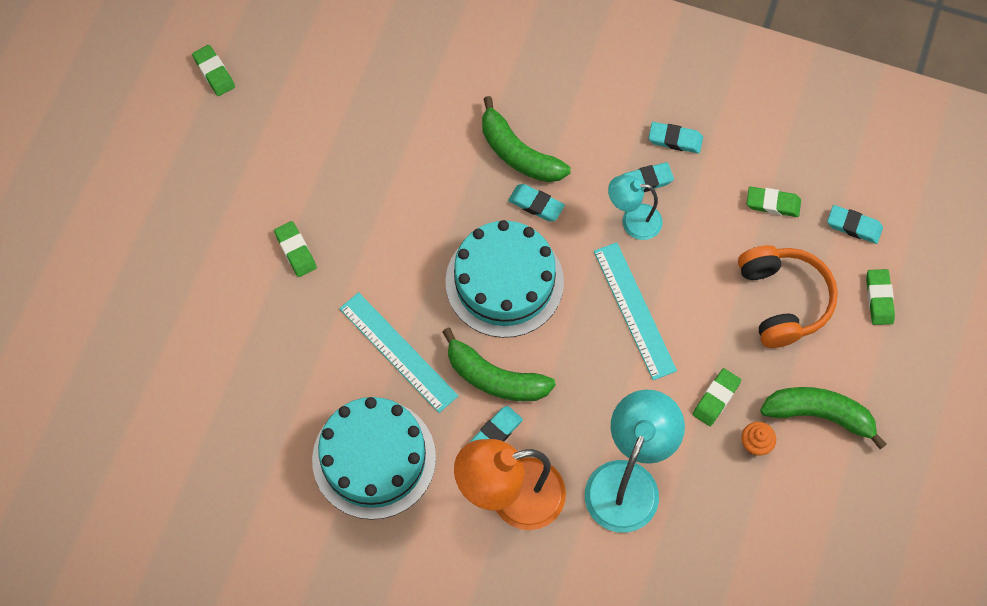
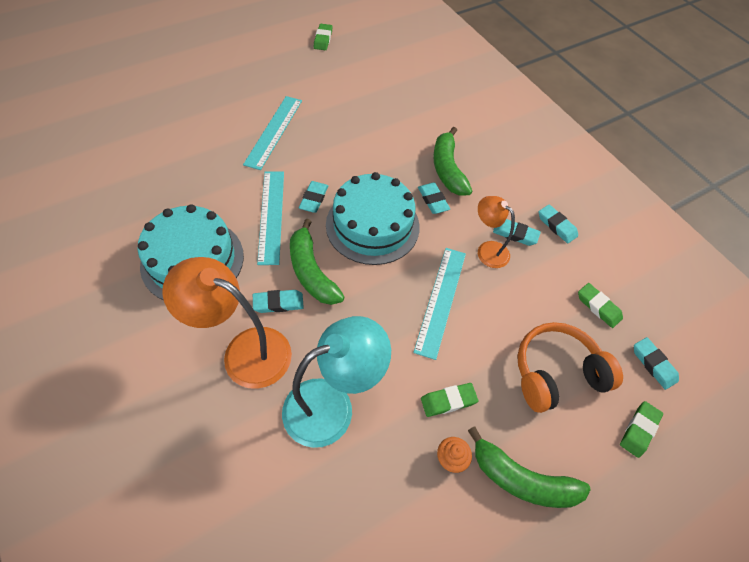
camera: 35 degrees right, 10 degrees down
green eraser [274,221,317,277] -> turquoise ruler [243,96,302,170]
turquoise lamp [608,175,663,240] -> orange lamp [478,196,515,268]
orange headphones [738,245,838,348] -> orange headphones turned 135 degrees counterclockwise [517,322,623,413]
green banana [760,387,886,449] -> green banana turned 150 degrees clockwise [468,426,591,508]
none -> turquoise eraser [299,181,328,213]

